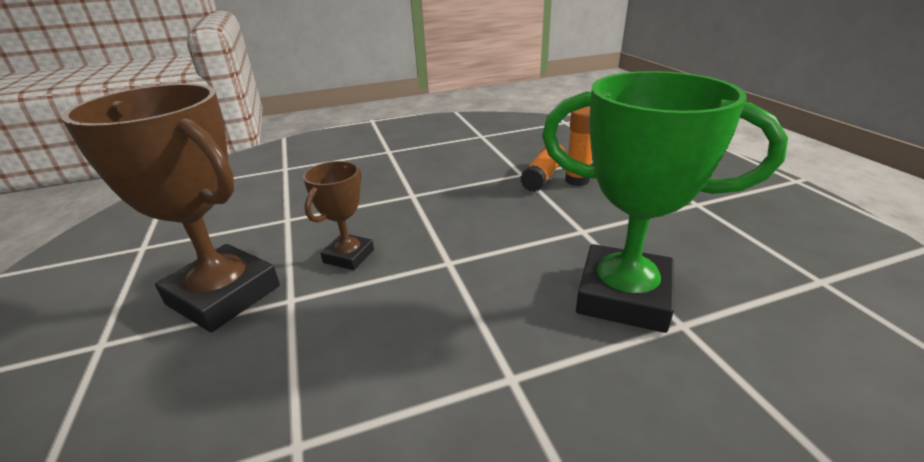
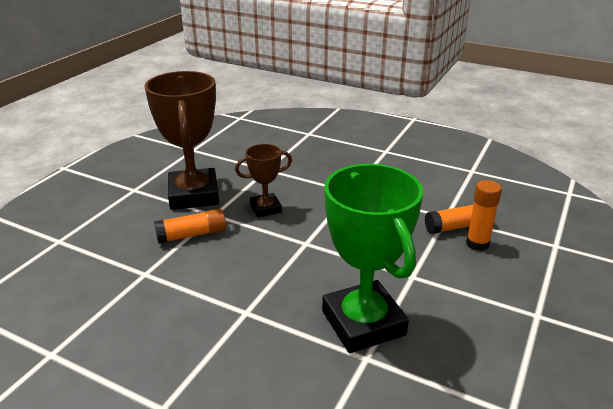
camera: 45 degrees right, 0 degrees up
none -> orange glue stick [154,209,226,244]

